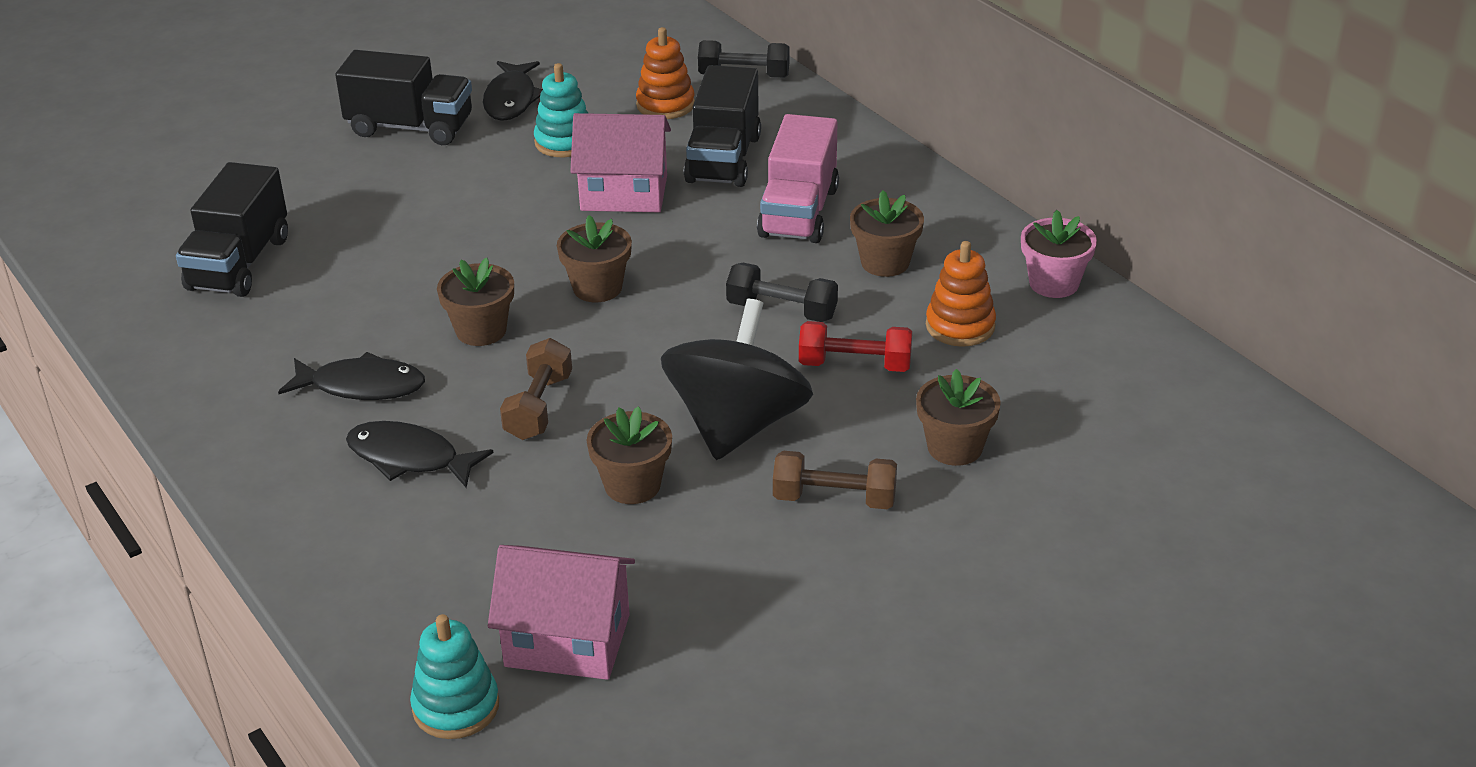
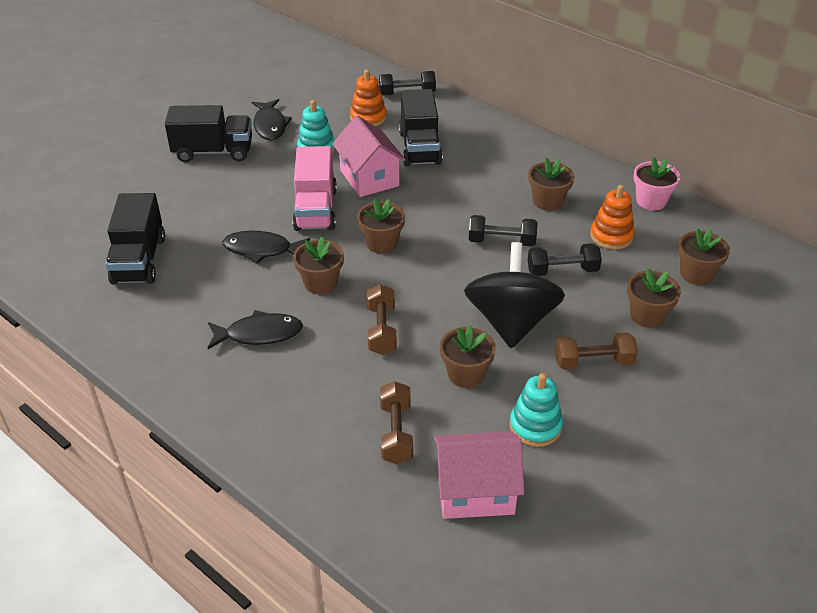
camera: 15 degrees left, 5 degrees up
black fish [346,421,493,488] -> black fish moved to [222,231,310,263]
turquoise stacking toy [410,614,499,739] -> turquoise stacking toy moved to [509,373,563,447]
pink house [570,113,671,212] -> pink house turned 75 degrees clockwise [332,116,406,197]
pink truck [757,114,839,243] -> pink truck moved to [292,146,337,231]
red dumbbell [799,321,912,372] -> black dumbbell [528,243,602,276]
none -> brown dumbbell [380,381,413,465]
none -> brown flower pot [678,228,730,285]

